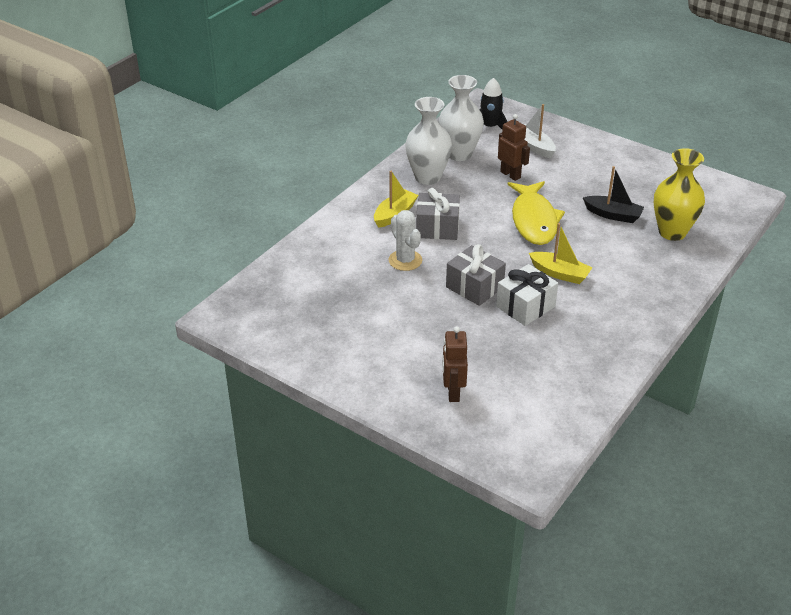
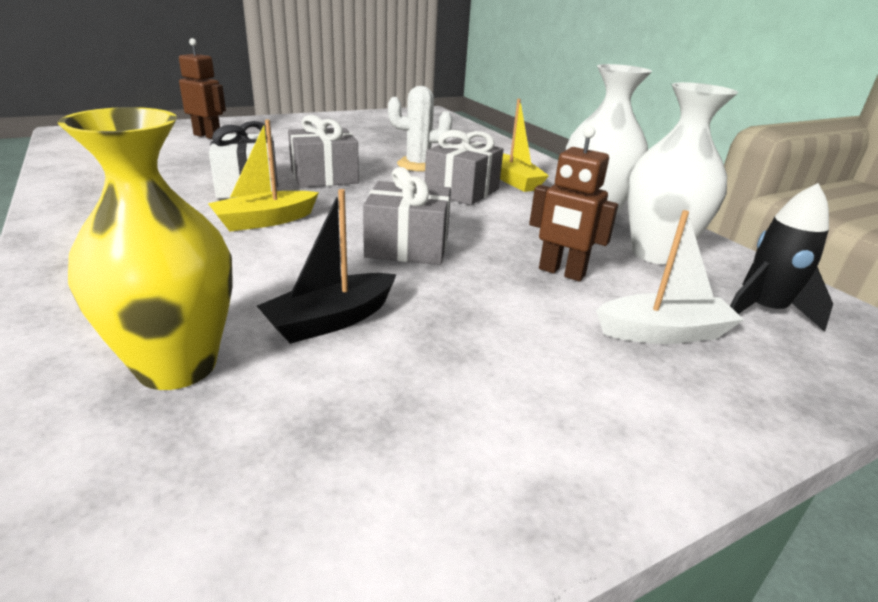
camera: 115 degrees right, 10 degrees down
brown robot [498,114,530,181] -> brown robot turned 45 degrees clockwise [529,126,618,281]
yellow fish [507,181,565,245] -> grey gift [363,167,451,265]

